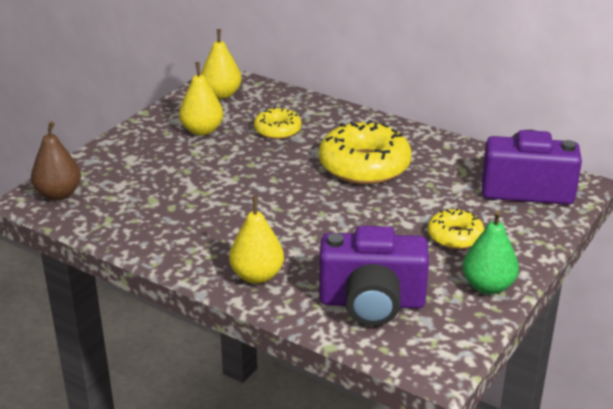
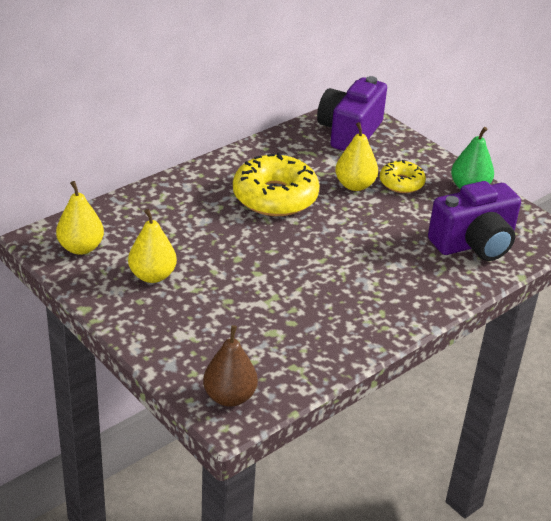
camera: 75 degrees left, 5 degrees up
yellow pear [229,196,284,284] -> yellow pear moved to [335,122,378,191]
yellow donut [254,107,302,139] -> none
purple camera [319,226,429,326] -> purple camera turned 45 degrees clockwise [428,181,521,261]

